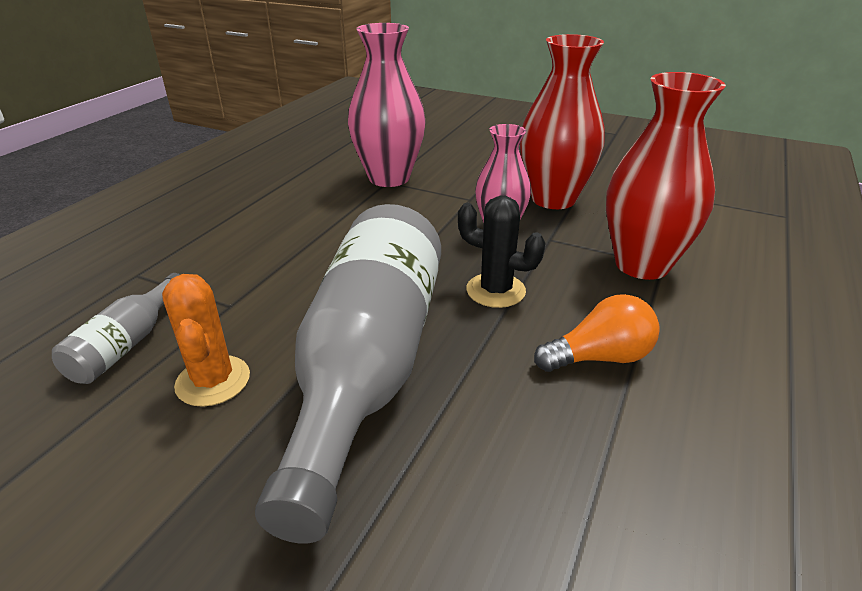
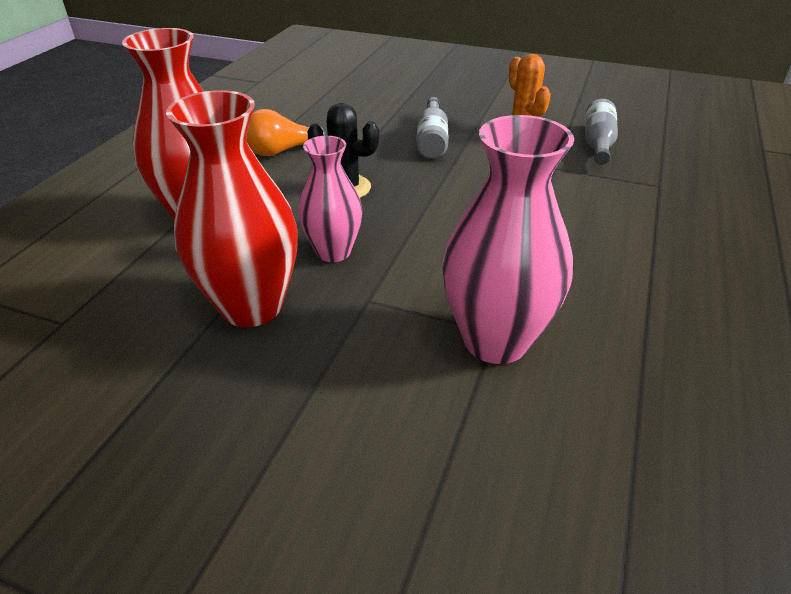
camera: 175 degrees right, 5 degrees up
grey bottle [255,204,441,544] -> grey bottle [416,97,448,159], size x0.43

